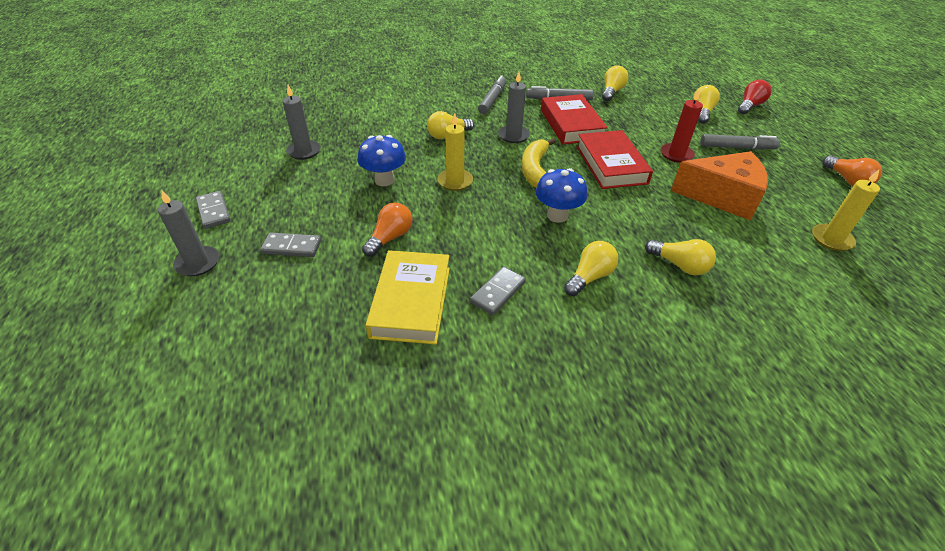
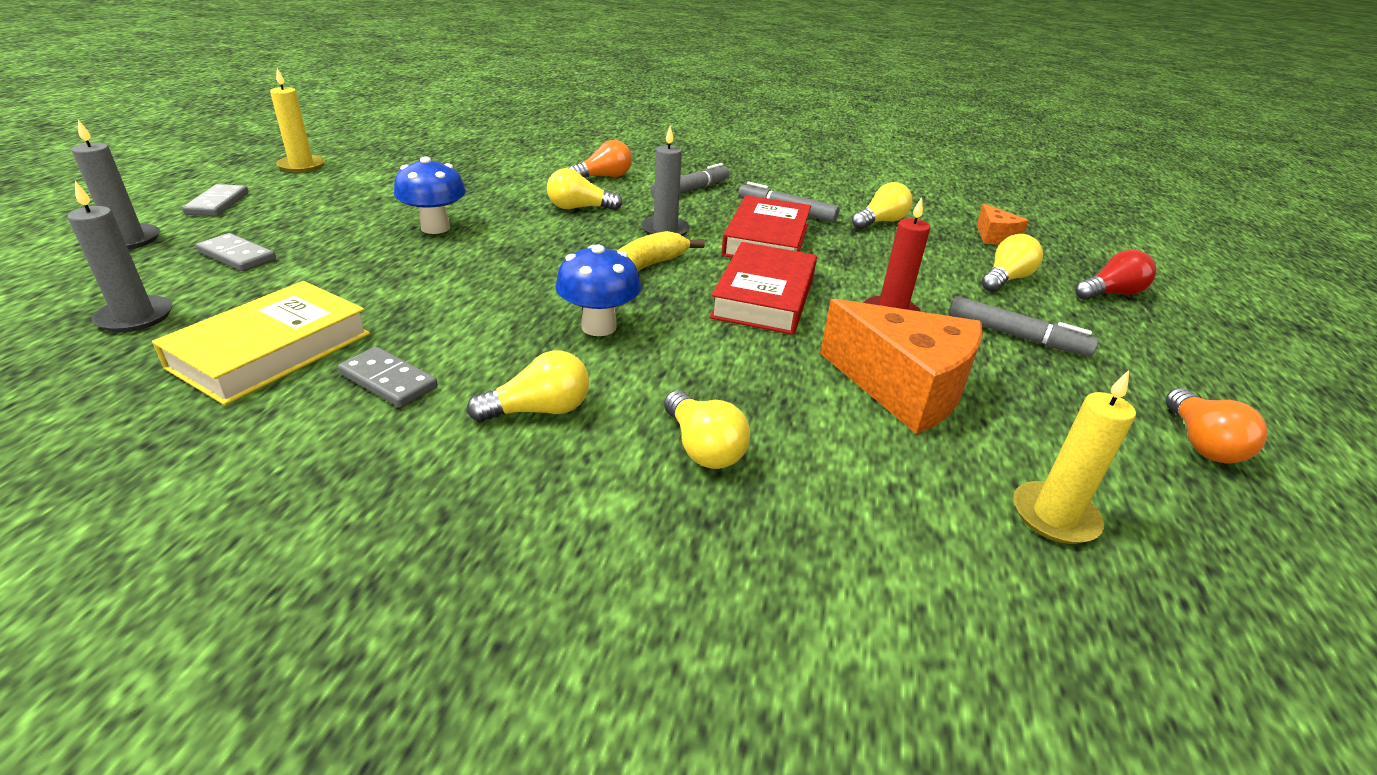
camera: 25 degrees right, 10 degrees down
grey candle [283,85,321,160] -> grey candle moved to [67,181,172,332]
orange light bulb [362,202,412,257] -> orange light bulb moved to [569,140,632,178]
yellow candle [437,113,473,191] -> yellow candle moved to [270,68,325,173]
grey domino [470,267,526,315] -> grey domino turned 60 degrees clockwise [338,347,438,407]
none -> orange cheese [977,204,1029,245]

